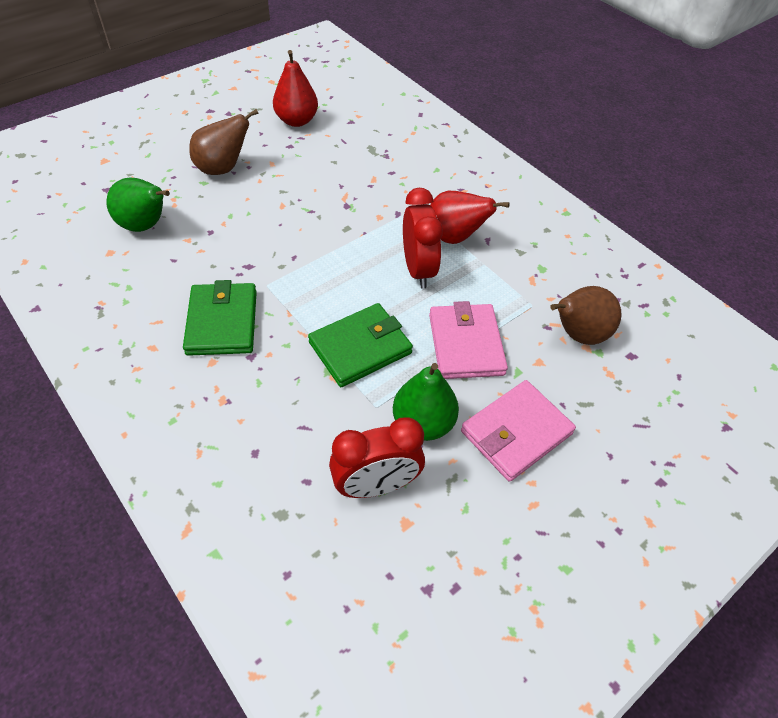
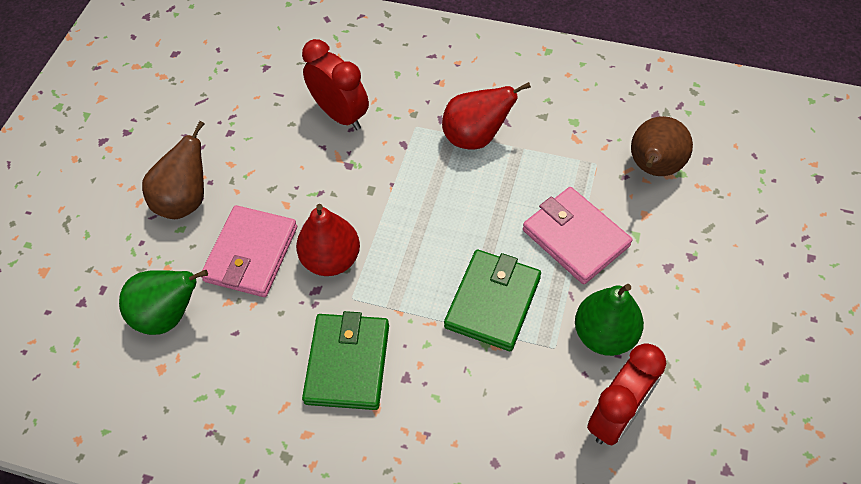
camera: 30 degrees left, 5 degrees up
green wallet [183,280,257,356] -> green wallet turned 45 degrees clockwise [302,311,389,410]
red pear [273,50,318,127] -> red pear moved to [296,204,360,276]
red clock [403,188,443,288] -> red clock moved to [302,39,369,130]
pink wallet [461,380,576,482] -> pink wallet moved to [202,205,297,297]

